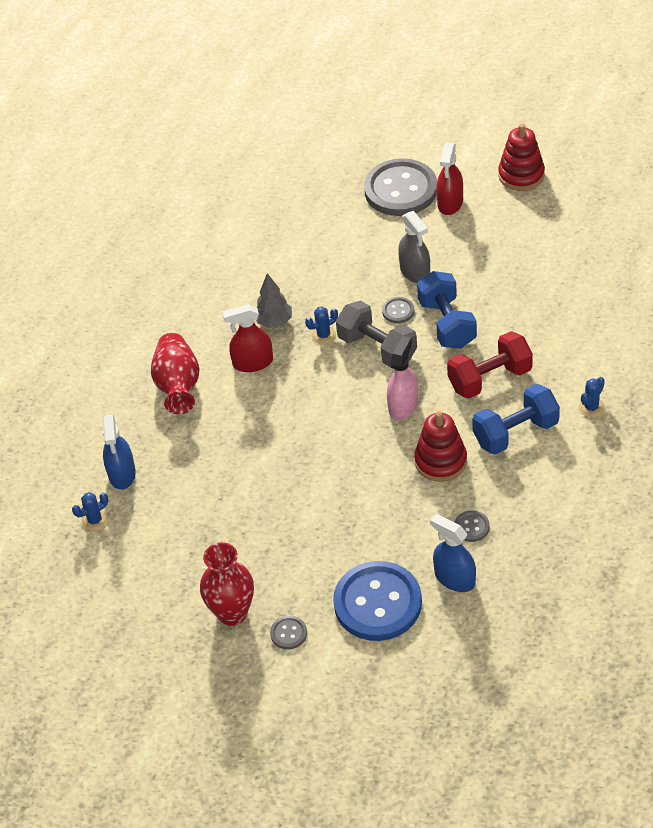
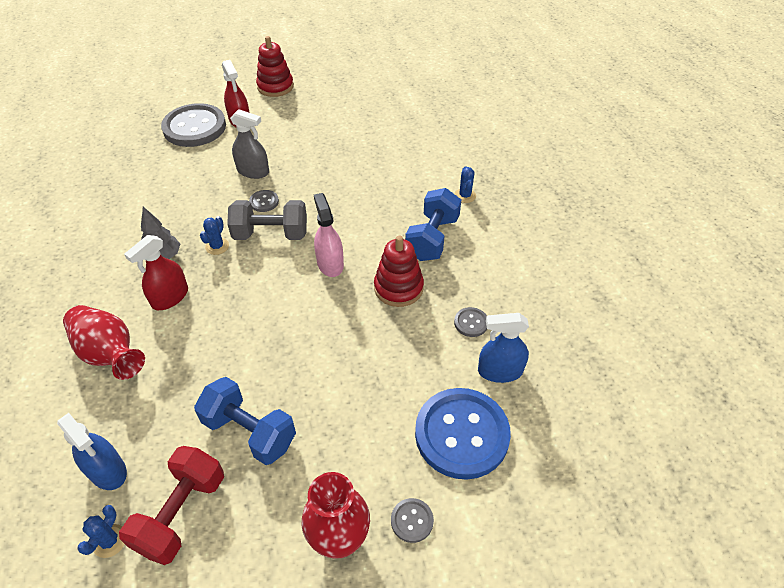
camera: 45 degrees left, 0 degrees up
blue dumbbell [417,271,477,349] -> blue dumbbell moved to [194,377,296,465]
red dumbbell [447,331,533,399] -> red dumbbell moved to [119,446,224,565]

